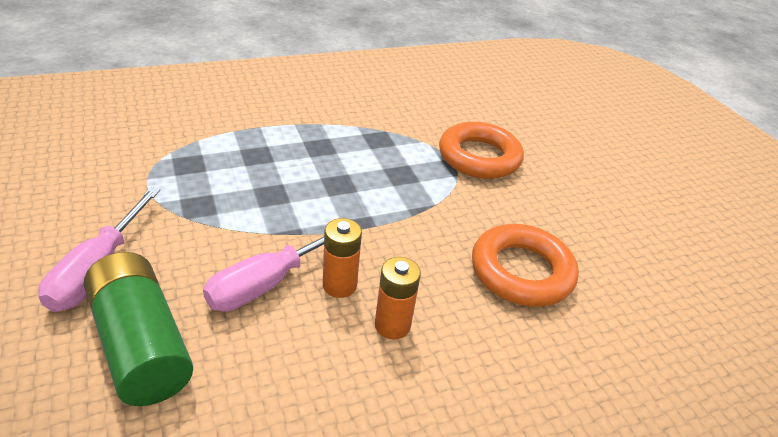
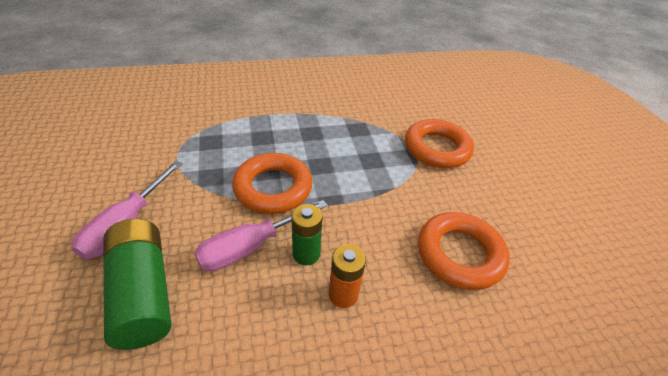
camera: 10 degrees right, 5 degrees up
orange battery [323,218,362,298] -> green battery [291,204,323,265]
none -> orange ring [232,153,313,214]

